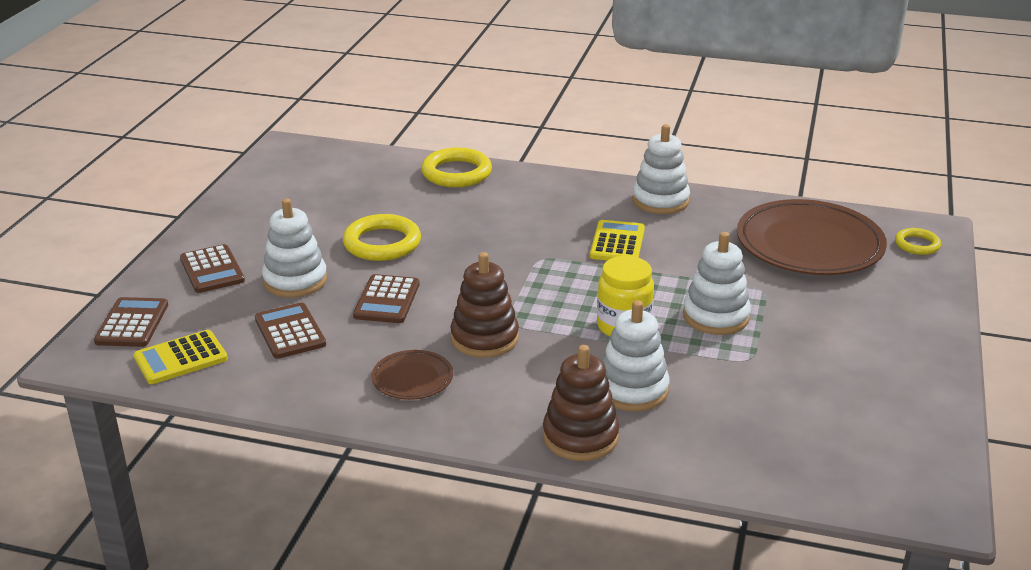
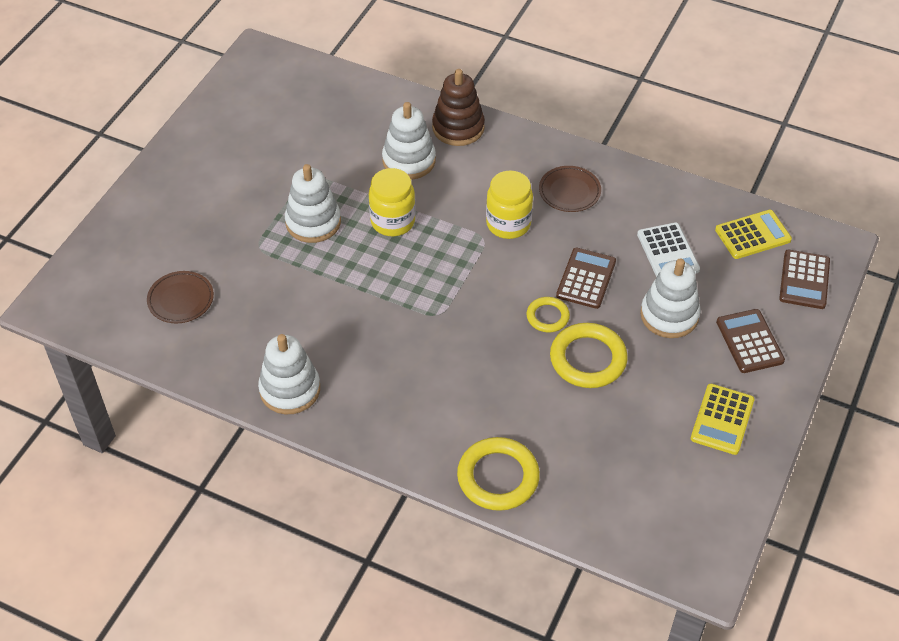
camera: 170 degrees left, 20 degrees up
brown calculator [255,303,326,359] -> white calculator [637,222,700,277]
brown stacking toy [450,252,519,358] -> yellow jar [486,171,533,239]
yellow calculator [590,220,645,260] -> yellow calculator moved to [691,384,755,455]
brown plate [737,199,887,275] -> brown plate [147,271,214,323], size x0.47
yellow ring [895,228,941,255] -> yellow ring moved to [526,297,570,332]

